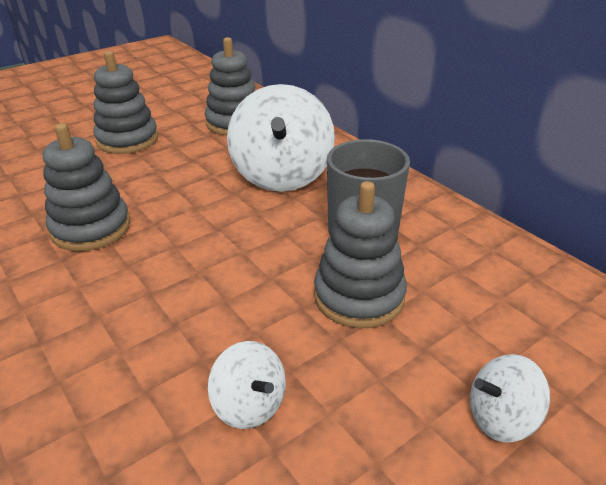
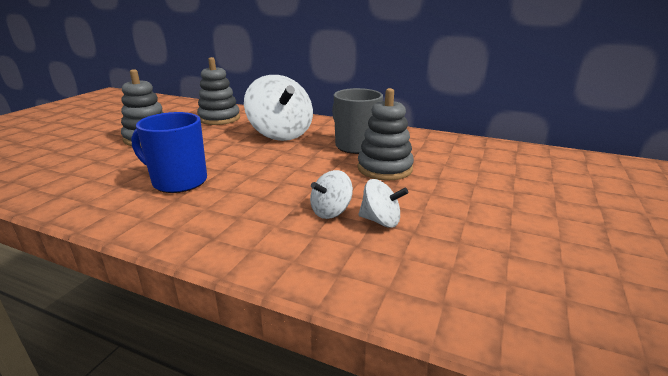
camera: 30 degrees left, 10 degrees down
grey stacking toy [43,123,130,251] -> blue mug [131,112,207,193]
white spinning top [470,354,550,442] -> white spinning top moved to [310,170,353,219]

